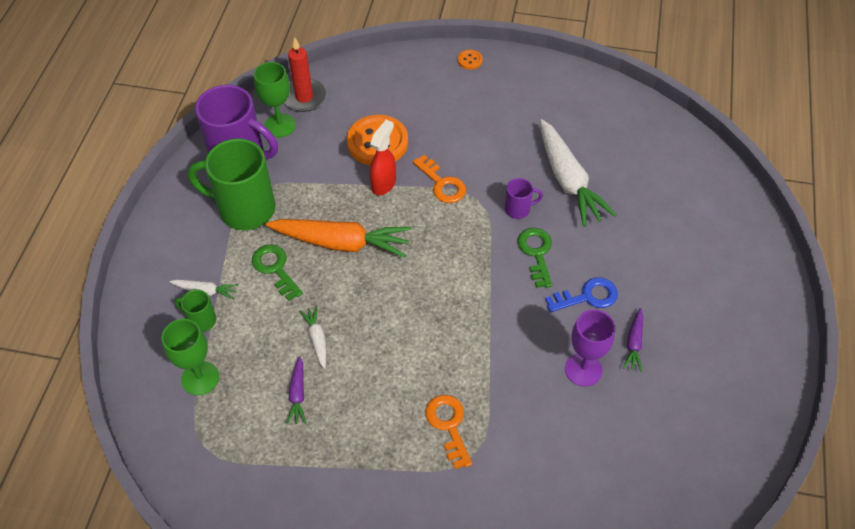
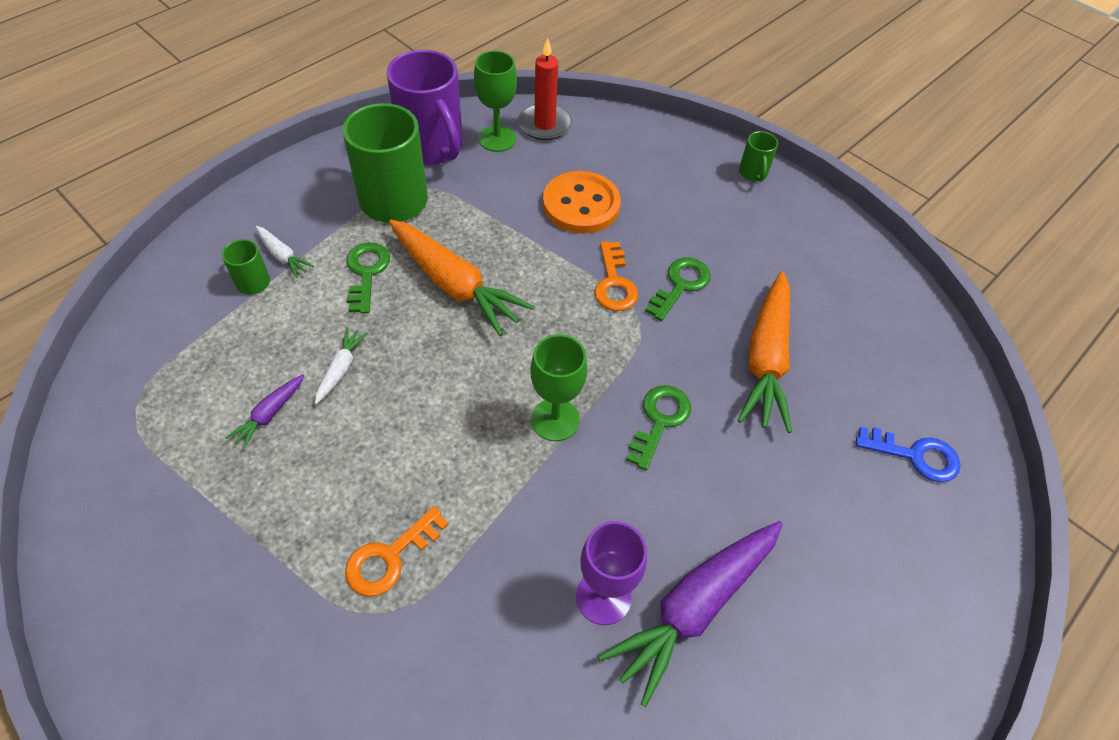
camera: 30 degrees right, 0 degrees up
green goblet [161,319,219,395] -> green goblet moved to [530,334,587,441]
red spray bottle [370,120,396,195] -> none
orange key [425,395,472,469] -> orange key turned 150 degrees counterclockwise [345,506,449,597]
orange button [458,50,483,70] -> green mug [739,131,778,182]
purple mug [505,178,543,219] -> none
white carrot [540,119,616,227] -> orange carrot [738,272,792,433]
blue key [545,277,618,312] -> blue key moved to [856,427,961,482]
purple carrot [623,308,643,372] -> purple carrot [598,521,783,707], size x2.16
none -> green key [645,257,711,321]

